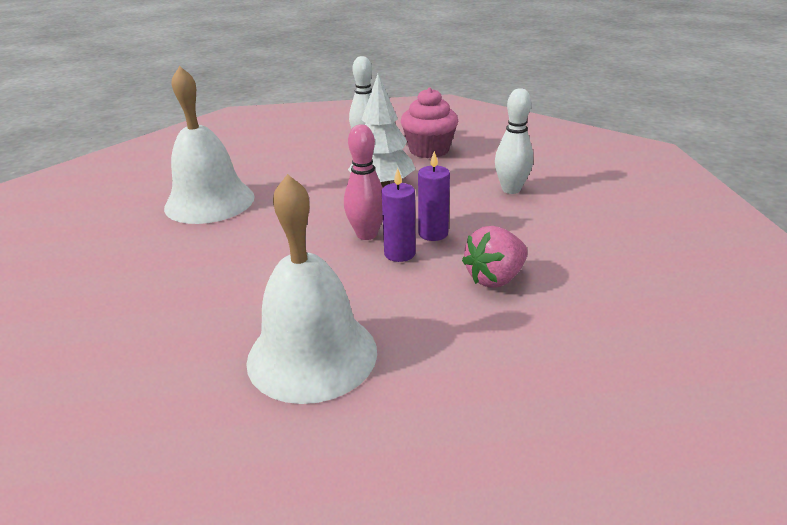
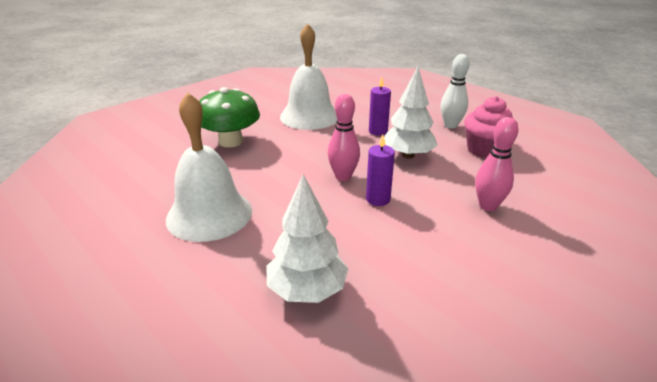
camera: 50 degrees right, 0 degrees up
purple candle [382,168,416,262] -> purple candle moved to [369,77,391,136]
pink strawberry [462,226,528,288] -> none
white bowling pin [495,88,533,194] -> pink bowling pin [475,117,518,211]
none -> green mushroom [199,87,260,147]
none -> white tree [266,174,348,303]

